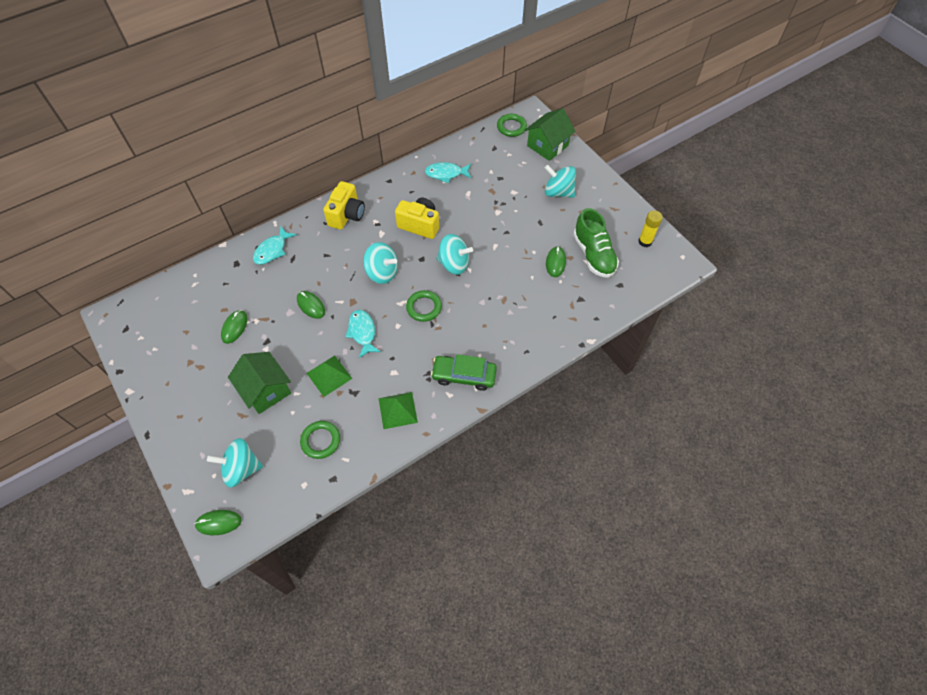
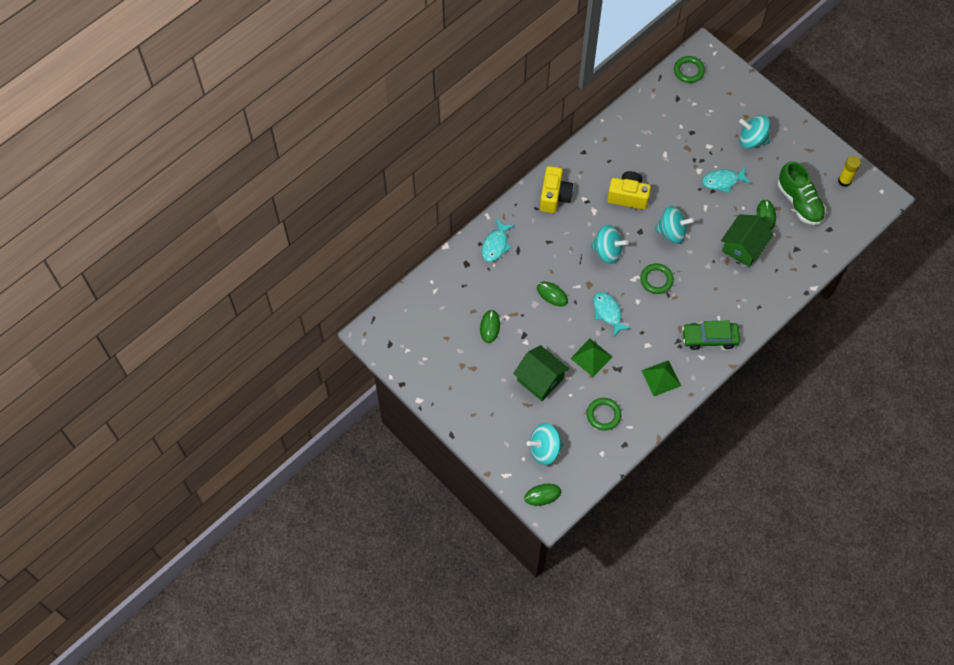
camera: 10 degrees left, 5 degrees up
turquoise fish [425,162,472,183] -> turquoise fish moved to [702,166,751,193]
green house [525,108,575,161] -> green house moved to [721,214,774,267]

